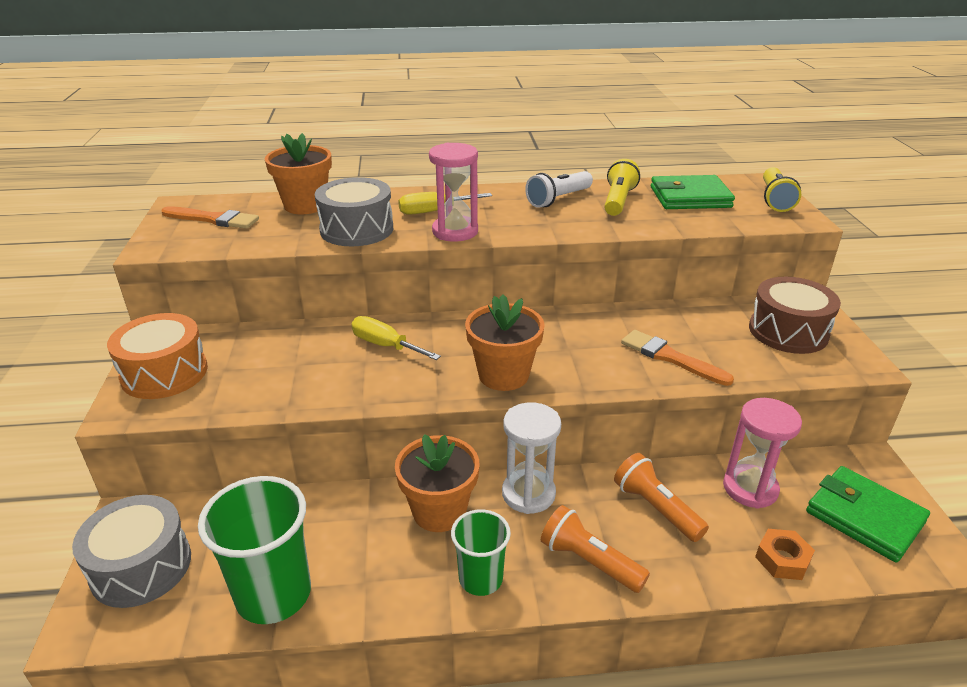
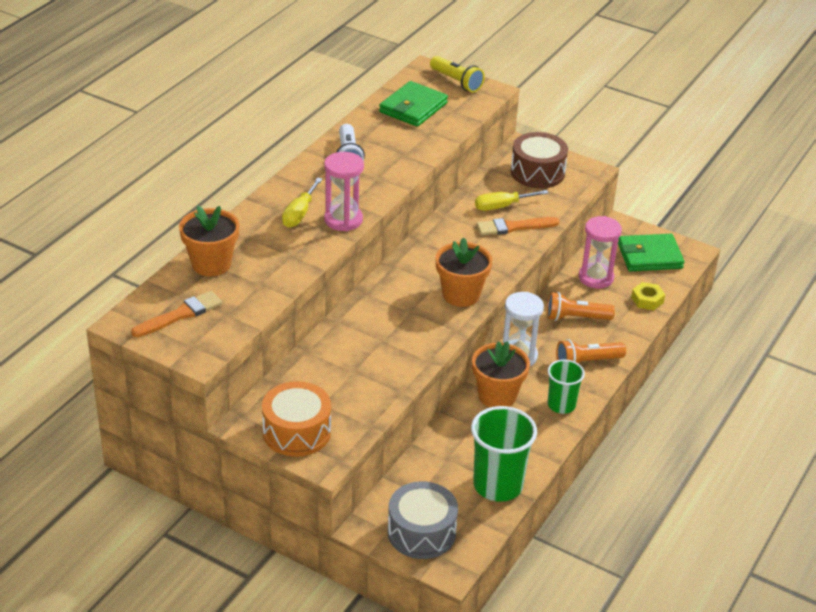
camera: 55 degrees left, 5 degrees up
grey drum [315,177,393,246] -> none
yellow screwdriver [351,316,441,360] -> yellow screwdriver moved to [475,190,548,211]
yellow flashlight [604,159,640,216] -> none
orange nut [755,529,815,580] -> yellow nut [631,282,665,310]

